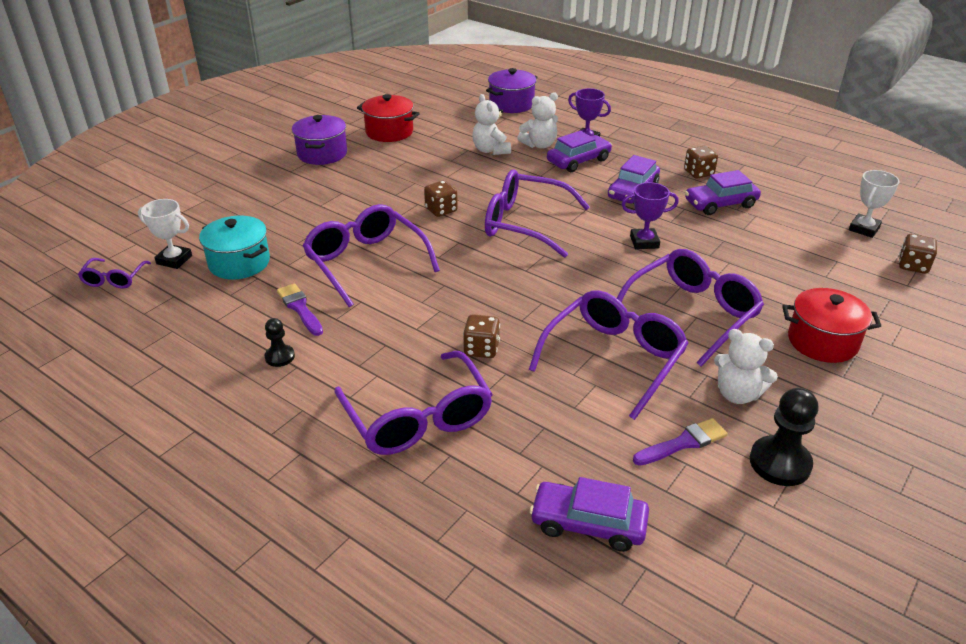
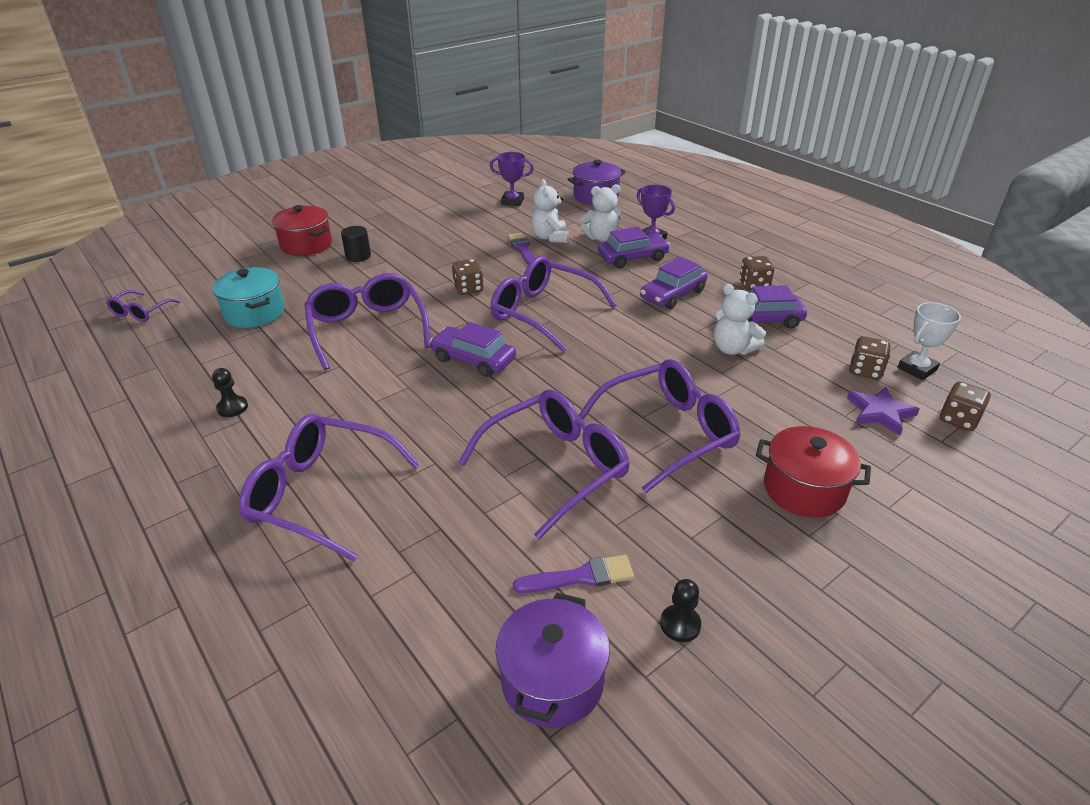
camera: 15 degrees right, 0 degrees up
white trophy [138,199,192,269] -> none
purple brush [277,284,323,336] -> purple brush moved to [508,233,535,265]
purple pot [292,115,347,165] -> purple pot moved to [495,593,610,728]
purple glasses [334,351,493,455] -> purple glasses turned 120 degrees clockwise [239,414,420,562]
red pot [357,94,420,142] -> red pot moved to [272,205,332,256]
brown dice [463,314,500,358] -> brown dice moved to [850,336,891,380]
purple car [530,477,649,552] -> purple car moved to [430,322,516,377]
purple trophy [621,182,679,249] -> purple trophy moved to [490,152,534,206]
white teddy bear [714,329,778,404] -> white teddy bear moved to [714,284,766,355]
black pawn [750,388,819,486] -> black pawn [660,579,701,642], size x0.56
none -> black cylinder [341,226,371,262]
none -> purple star [847,387,919,436]

